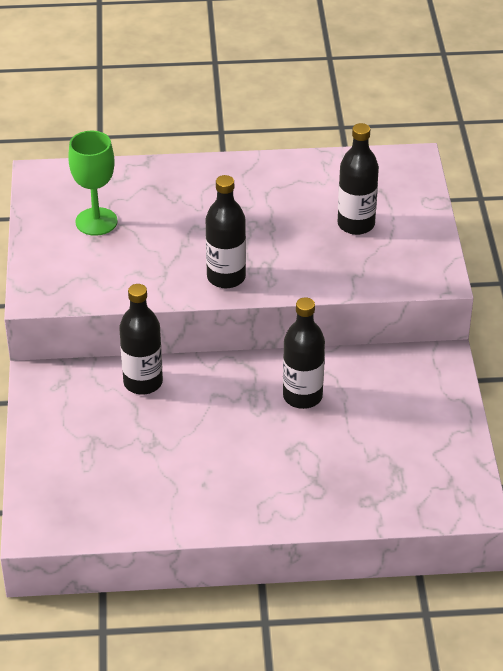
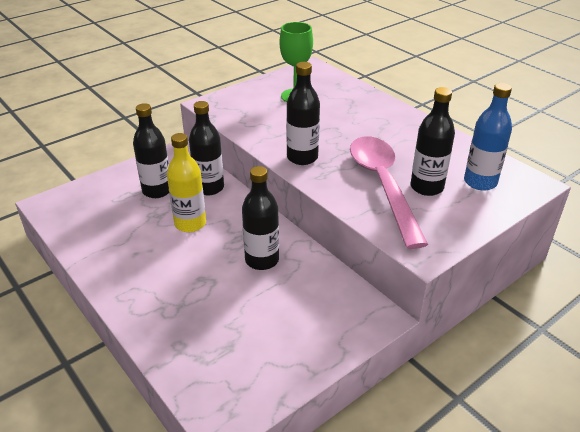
camera: 55 degrees right, 5 degrees down
none -> black bottle [133,103,169,198]
none -> yellow bottle [167,133,206,232]
none -> pink spoon [350,136,428,249]
none -> blue bottle [464,83,512,191]

